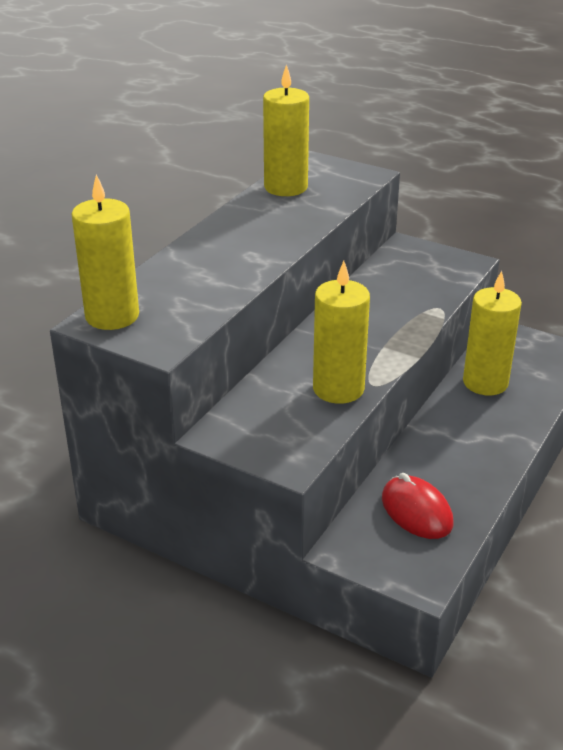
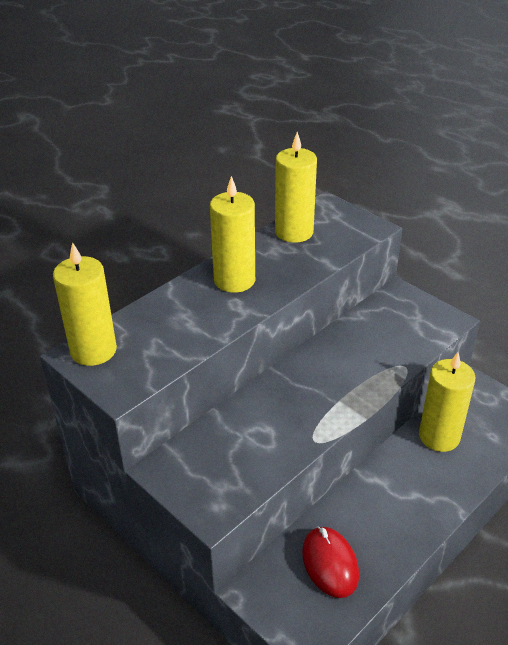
camera: 15 degrees right, 5 degrees up
yellow candle [313,261,370,404] -> yellow candle moved to [210,176,255,293]

